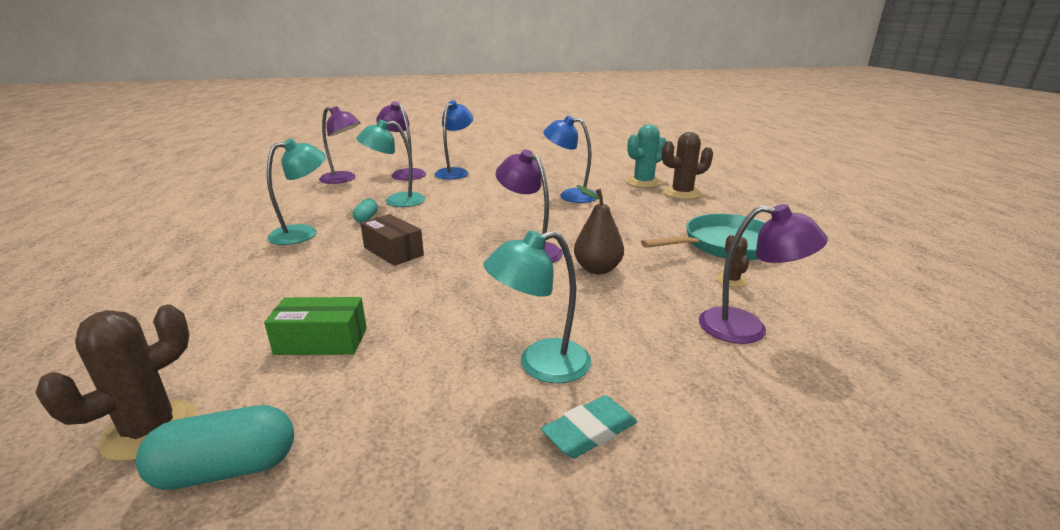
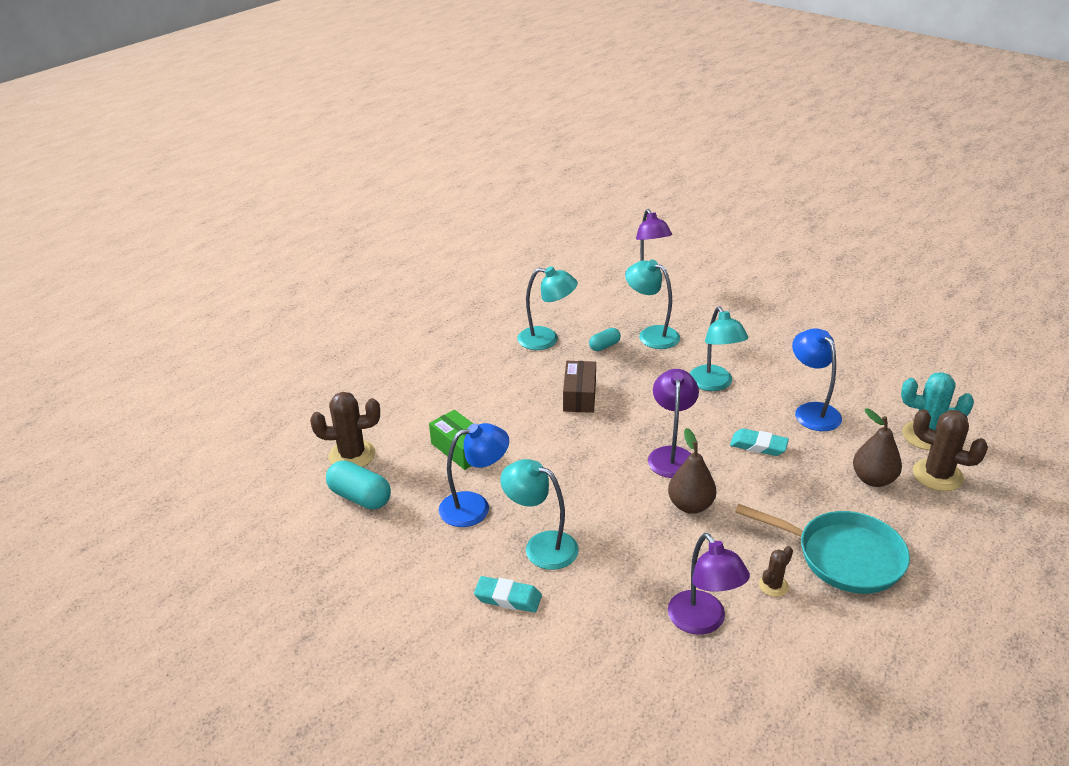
camera: 50 degrees right, 10 degrees up
purple lamp [376,101,426,180] -> none
blue lamp [434,100,473,180] -> blue lamp moved to [439,423,509,527]
none -> turquoise lamp [689,306,748,391]
none -> turquoise eraser [730,428,789,456]
none -> brown pear [853,408,902,487]

